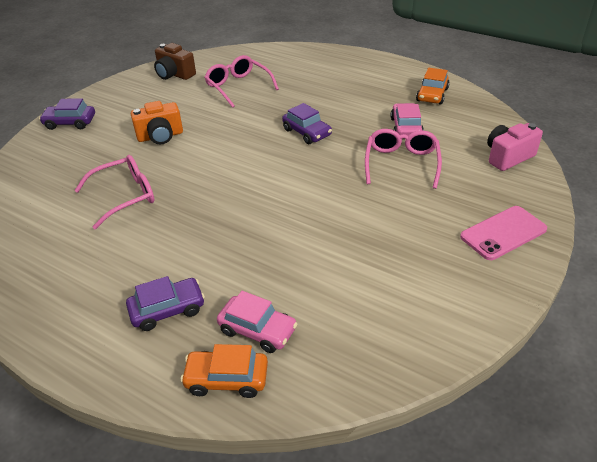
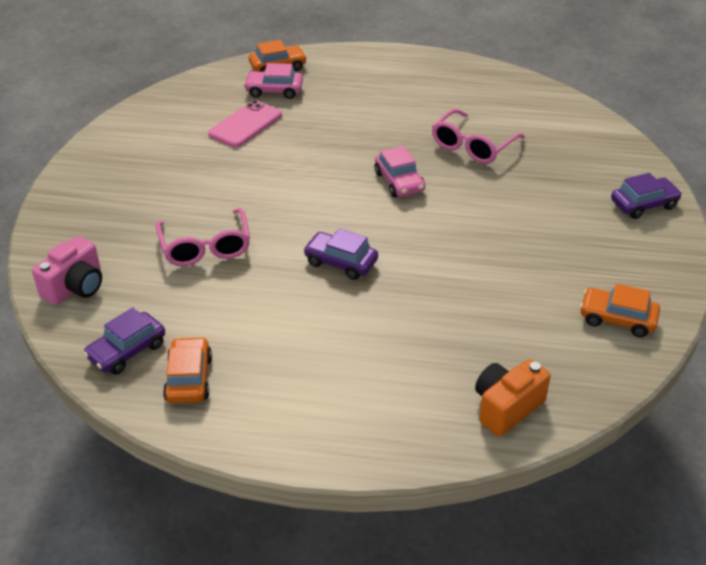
camera: 155 degrees right, 0 degrees up
purple car [126,276,205,331] -> purple car moved to [83,307,165,375]
orange camera [131,101,183,144] -> orange camera moved to [475,359,551,436]
brown camera [154,43,196,80] -> orange car [580,284,660,337]
pink glasses [204,55,279,108] -> none
pink car [391,103,424,135] -> pink car moved to [374,146,425,198]
pink phone [460,206,548,260] -> pink phone moved to [208,100,282,147]

